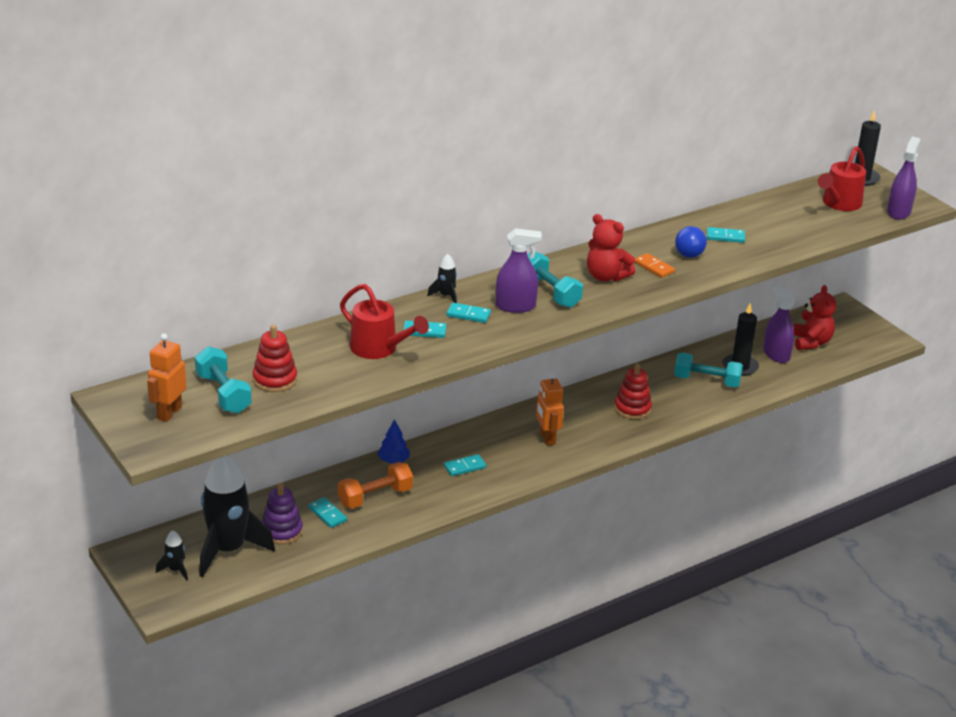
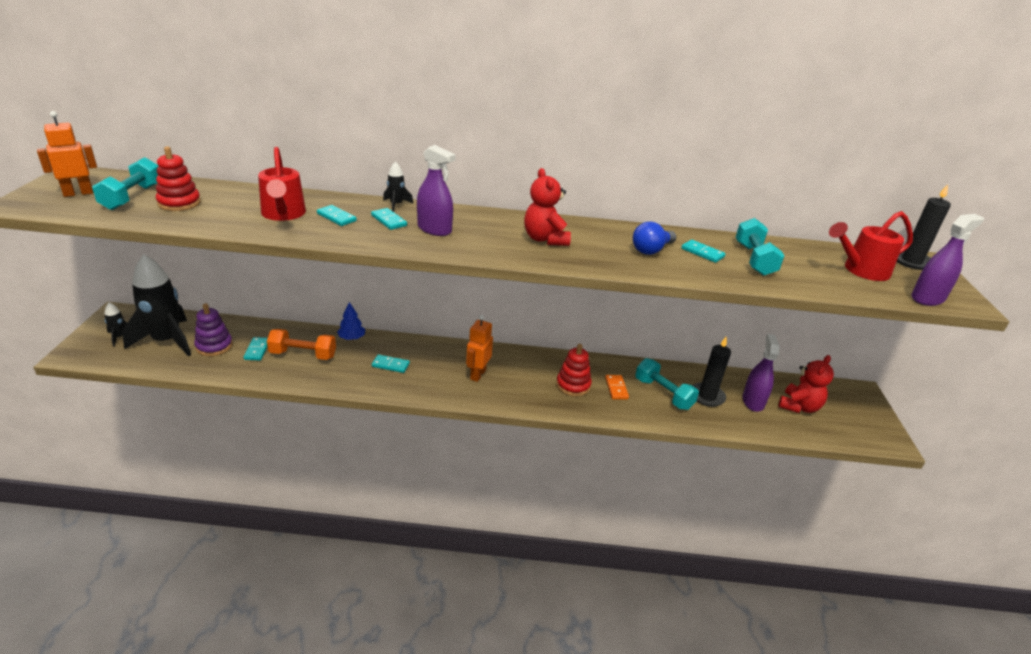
camera: 35 degrees right, 0 degrees up
turquoise dumbbell [527,252,583,308] -> turquoise dumbbell moved to [736,218,784,276]
orange domino [635,253,675,278] -> orange domino moved to [605,375,629,399]

